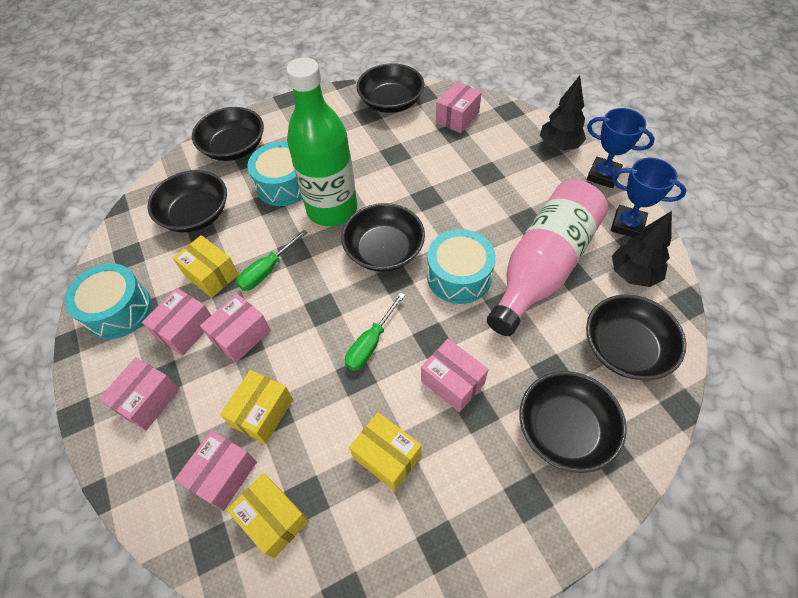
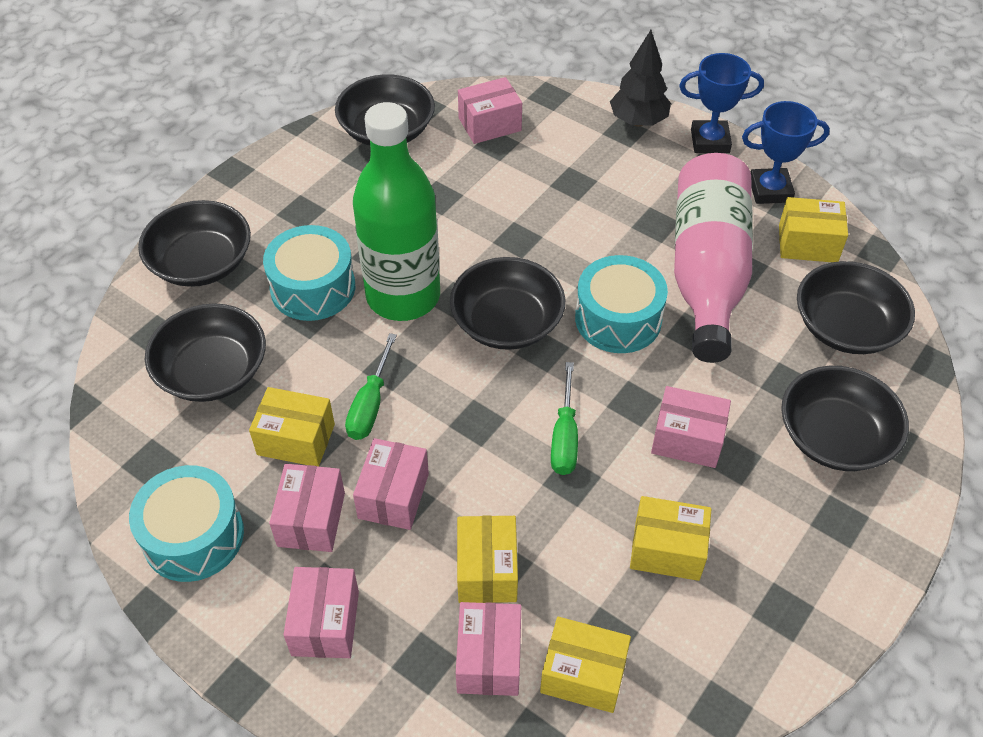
camera: 30 degrees left, 5 degrees down
pink box [436,82,482,133] -> pink box turned 60 degrees clockwise [458,77,522,144]
black tree [612,211,672,287] -> yellow box [779,197,848,262]

